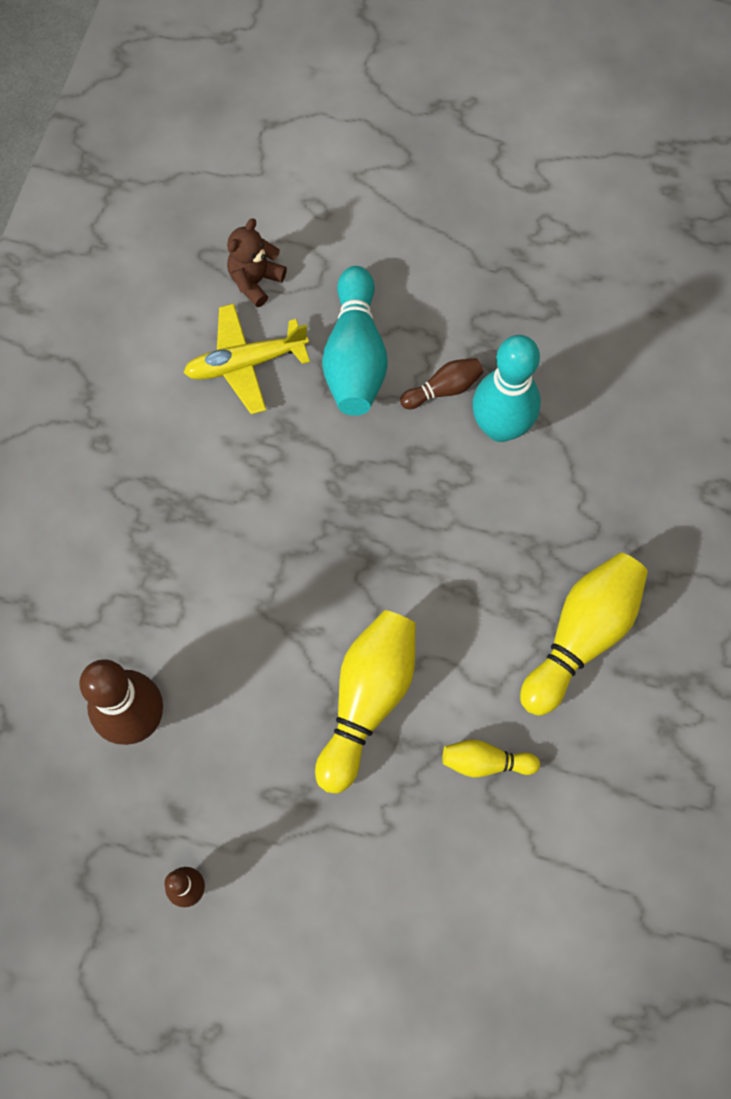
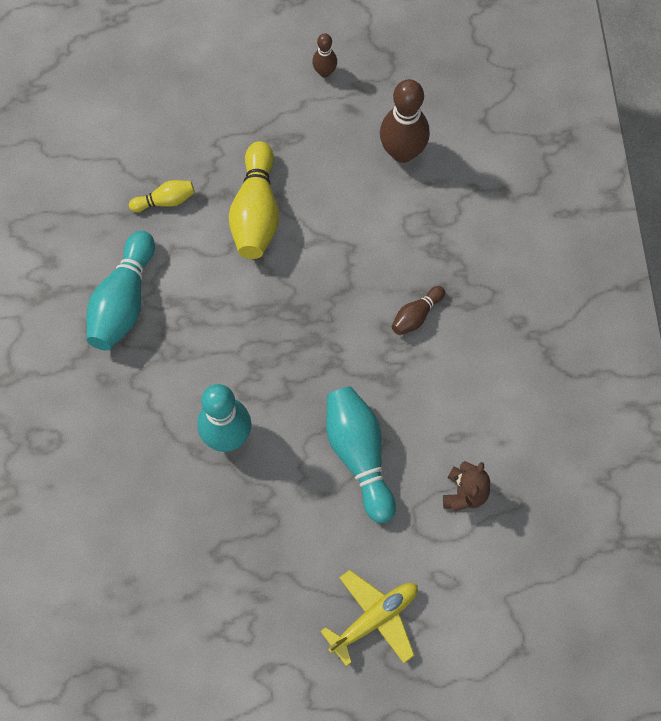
camera: 160 degrees right, 0 degrees up
yellow plane [184,303,310,414] -> yellow plane moved to [320,570,418,666]
brown bowling pin [400,358,484,409] -> brown bowling pin moved to [392,286,445,335]
yellow bowling pin [520,553,648,716] -> turquoise bowling pin [86,231,155,351]

